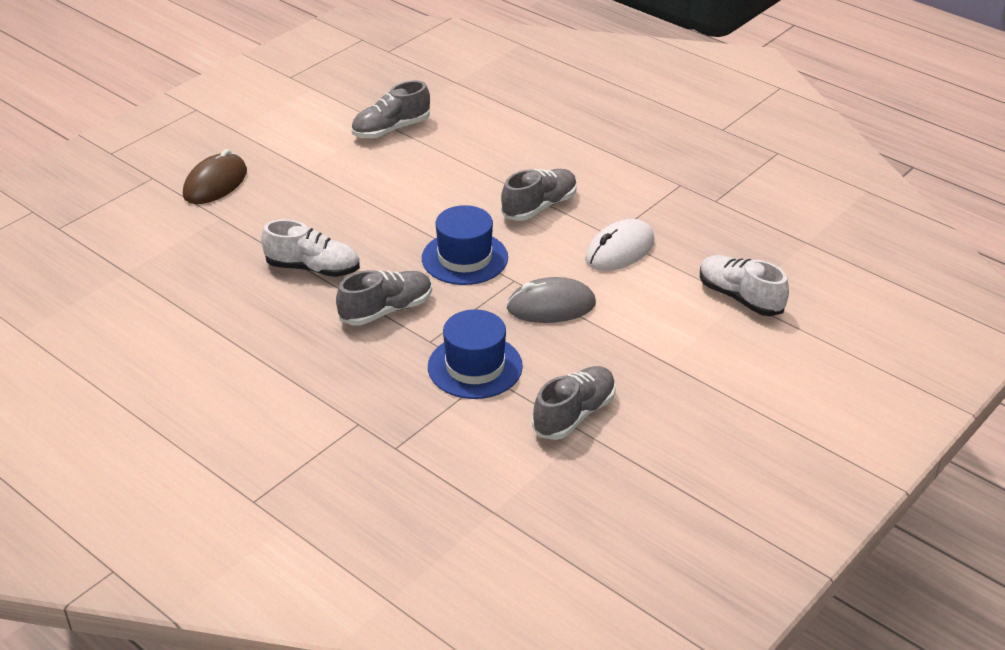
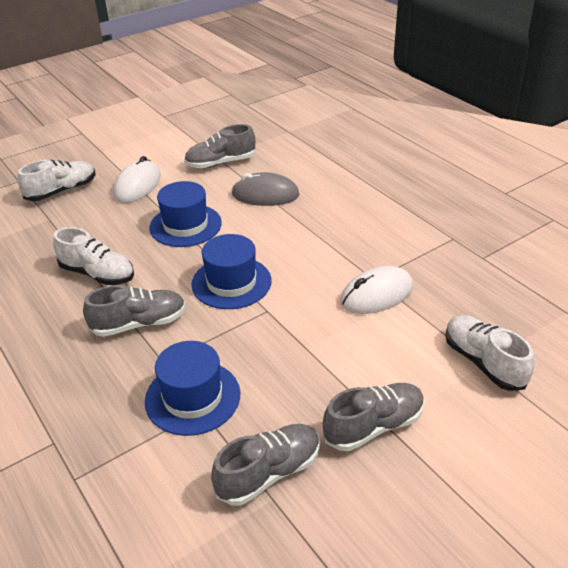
camera: 15 degrees right, 0 degrees up
brown mouse [183,149,247,204] -> white shoe [17,160,96,201]
grey shoe [501,169,577,221] -> grey shoe moved to [323,383,425,451]
grey mouse [506,277,596,323] -> grey mouse moved to [231,172,300,206]
none -> white mouse [113,156,161,203]
none -> blue hat [149,181,222,247]

